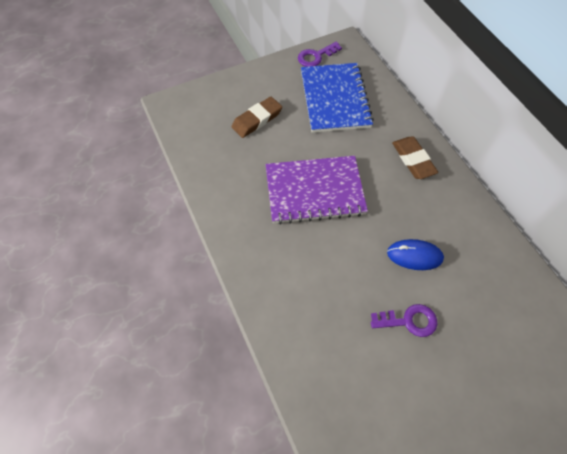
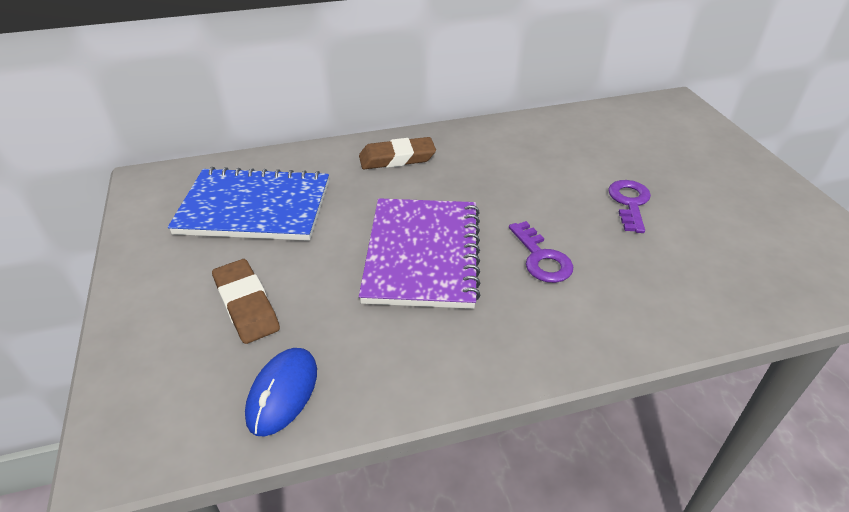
camera: 80 degrees left, 20 degrees down
purple key [298,42,342,67] -> purple key moved to [509,221,574,283]
blue mouse [387,239,444,270] -> blue mouse moved to [245,348,317,437]

